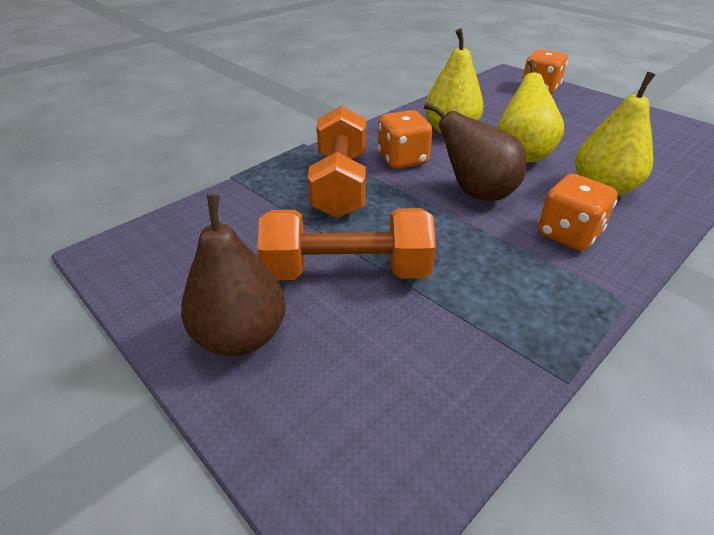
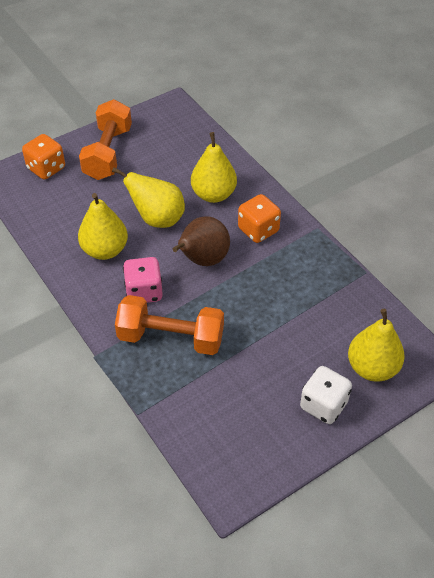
camera: 80 degrees left, 10 degrees up
brown pear [181,194,286,356] -> white dice [300,366,352,424]
orange dumbbell [257,208,436,280] -> orange dumbbell moved to [79,99,132,180]
orange dice [378,110,433,169] -> pink dice [123,257,163,303]
none -> yellow pear [348,309,405,382]

